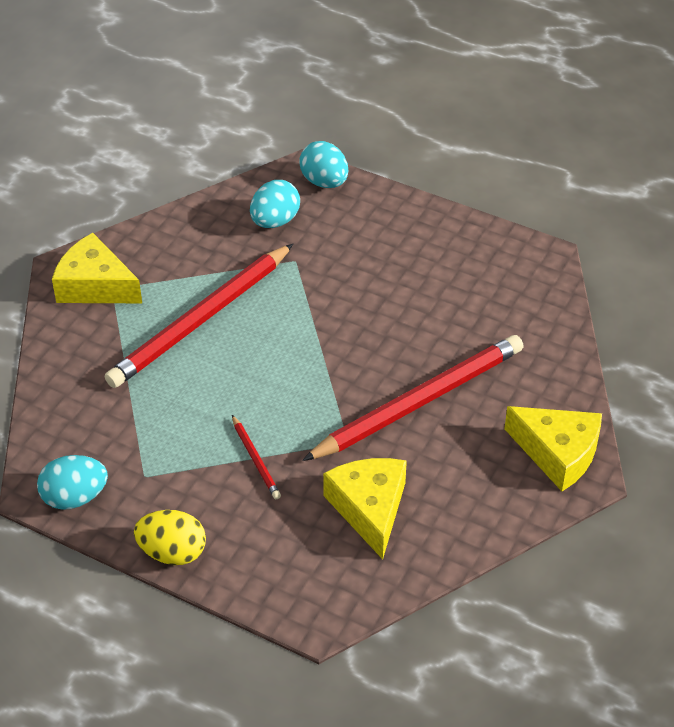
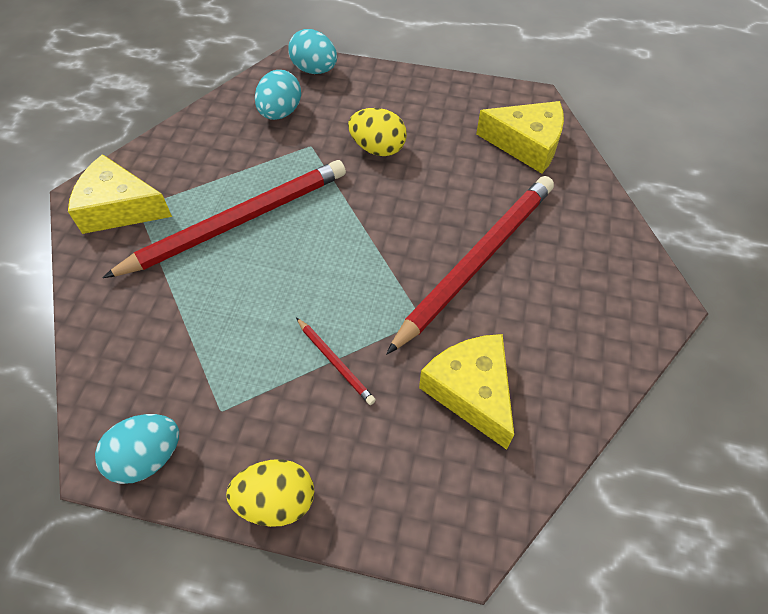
camera: 15 degrees left, 10 degrees up
red pencil [105,244,293,388] -> red pencil turned 150 degrees counterclockwise [102,160,346,278]
yellow cheese [504,406,602,491] -> yellow cheese moved to [476,101,564,174]
none -> yellow egg [348,108,407,156]

